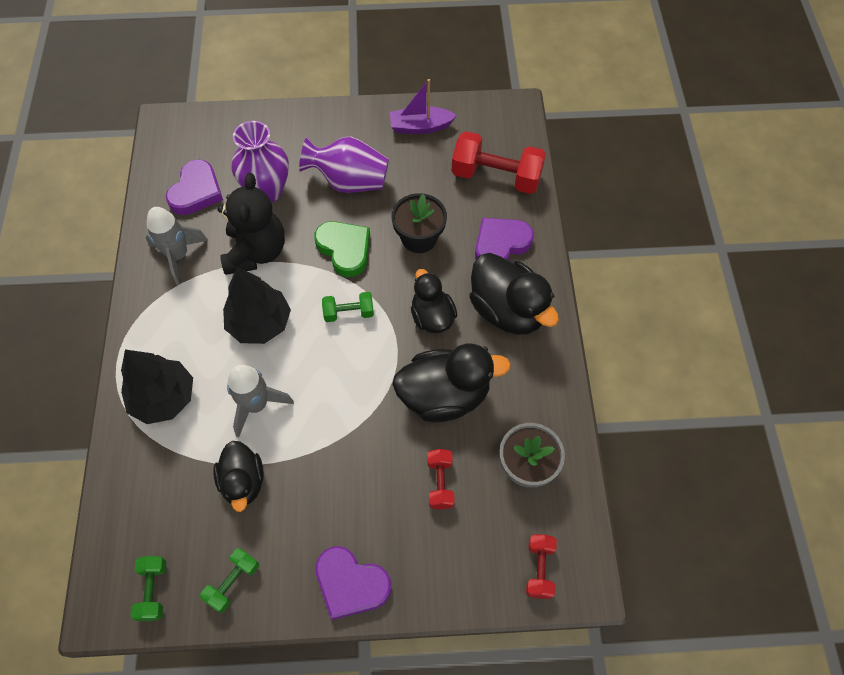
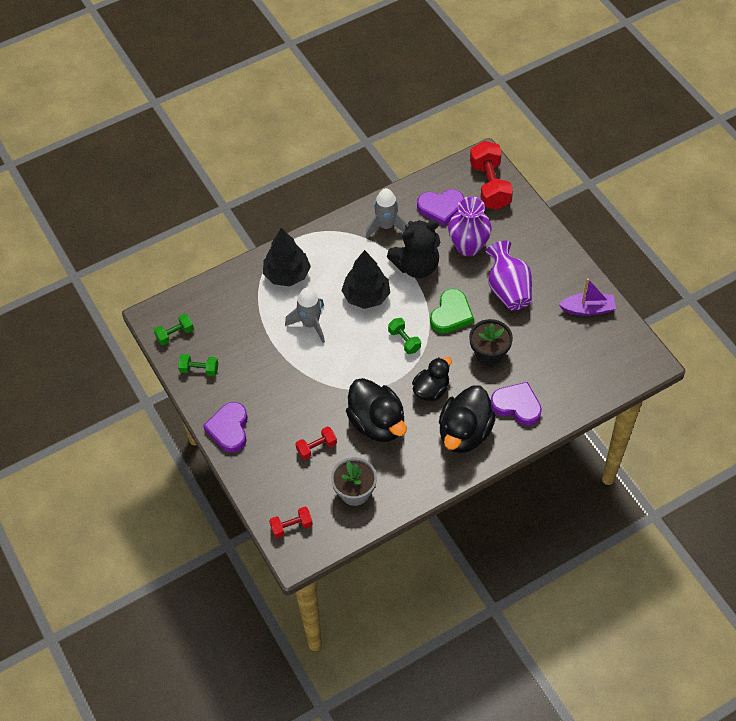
camera: 65 degrees right, 5 degrees down
black duck [213,441,264,512] -> none
purple boat [390,79,457,134] -> purple boat turned 120 degrees clockwise [559,278,616,316]
red dumbbell [451,131,546,194] -> red dumbbell moved to [470,141,513,210]

